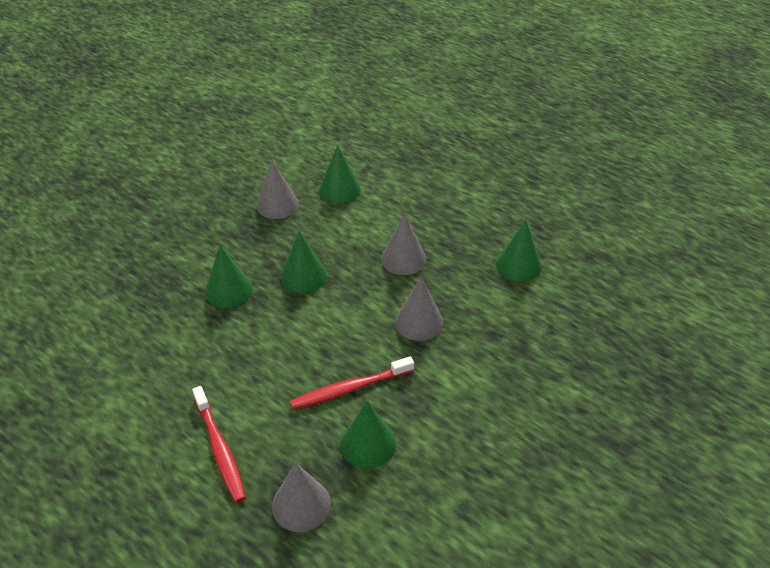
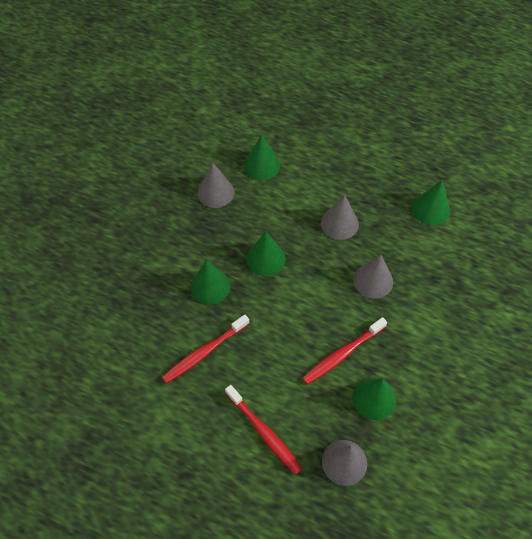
camera: 15 degrees left, 15 degrees up
none -> red toothbrush [162,314,250,383]

